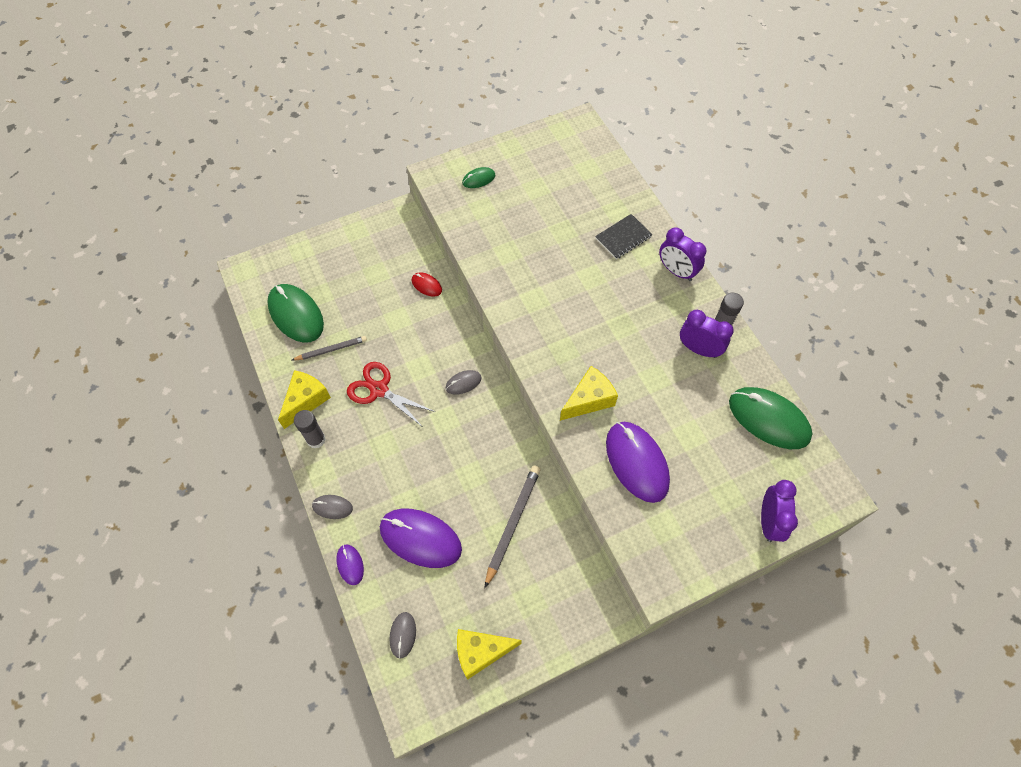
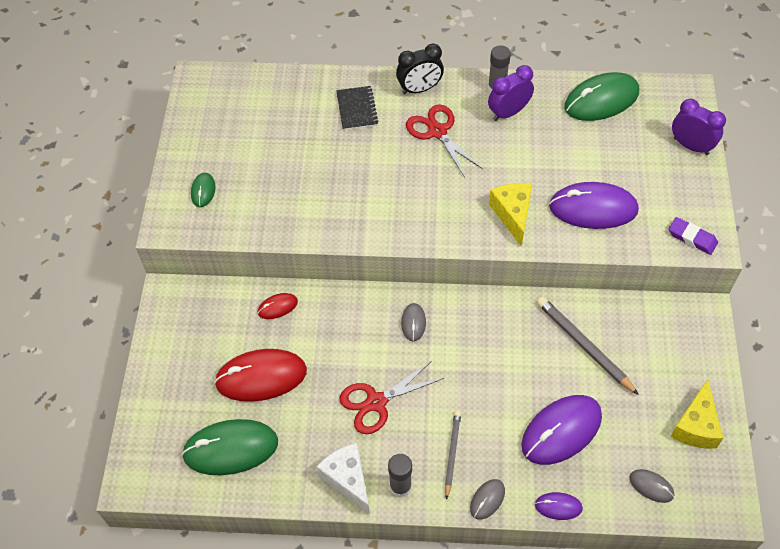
camera: 60 degrees left, 5 degrees down
yellow cheese [278,370,331,429] -> white cheese [316,443,370,514]
grey pencil [292,336,367,360] -> grey pencil moved to [445,411,461,500]
purple clock [659,228,707,281] -> black clock [396,43,444,94]
none -> red mouse [214,349,307,402]
none -> red scissors [406,104,483,177]
none -> purple eraser [669,217,718,255]

